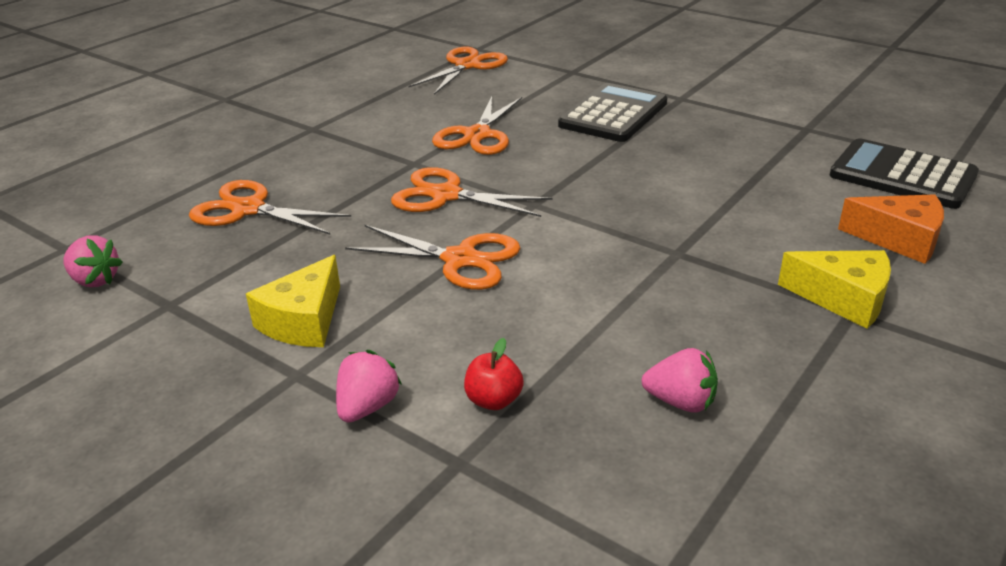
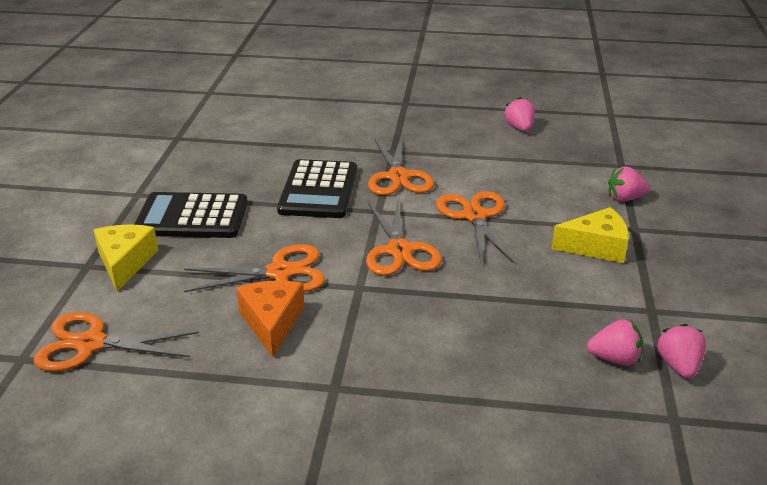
camera: 120 degrees left, 0 degrees up
orange scissors [189,180,351,235] -> orange scissors moved to [368,138,434,195]
red apple [464,338,524,410] -> none
yellow cheese [778,250,891,329] -> yellow cheese moved to [94,224,159,291]
black calculator [830,138,979,209] -> black calculator moved to [277,159,357,218]
orange cheese [838,194,944,264] -> orange cheese moved to [236,280,304,357]
none -> pink strawberry [587,319,643,366]

